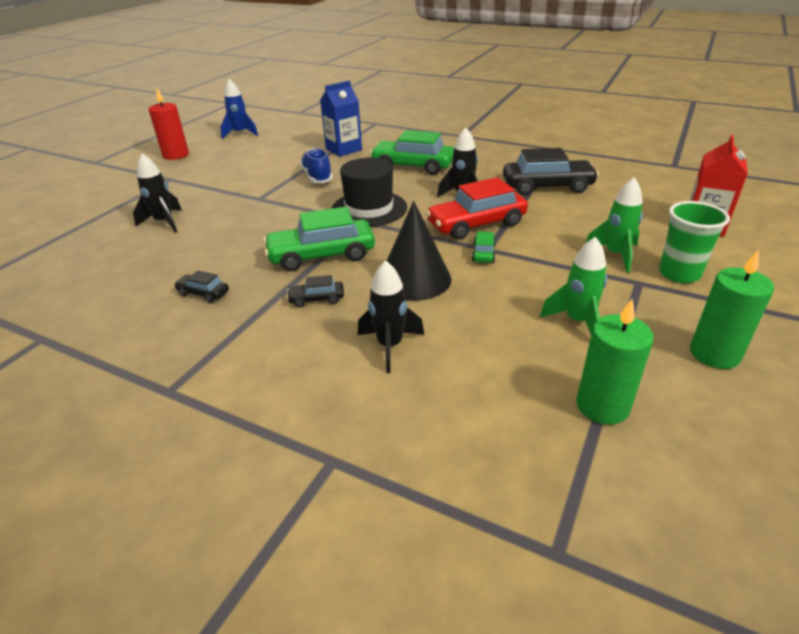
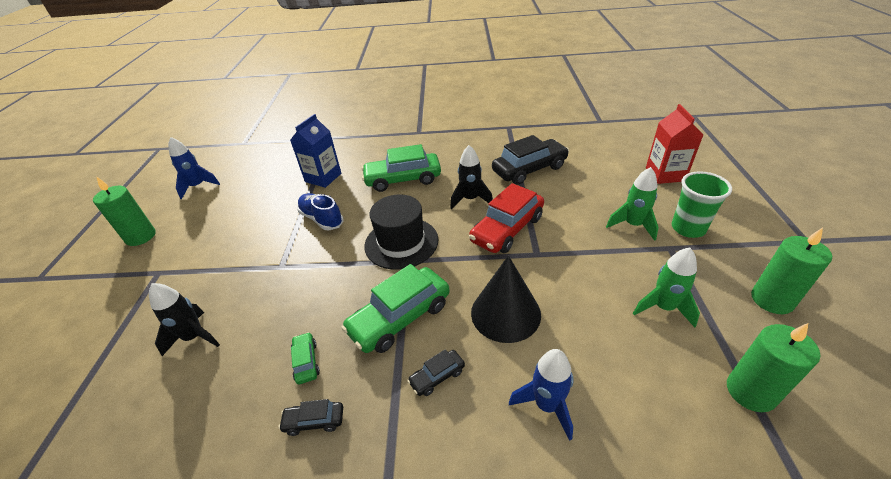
camera: 25 degrees left, 5 degrees up
red candle [149,89,189,160] -> green candle [93,176,156,246]
black rocket [358,260,424,373] -> blue rocket [509,349,574,441]
green car [472,231,496,263] -> green car moved to [291,332,320,384]

